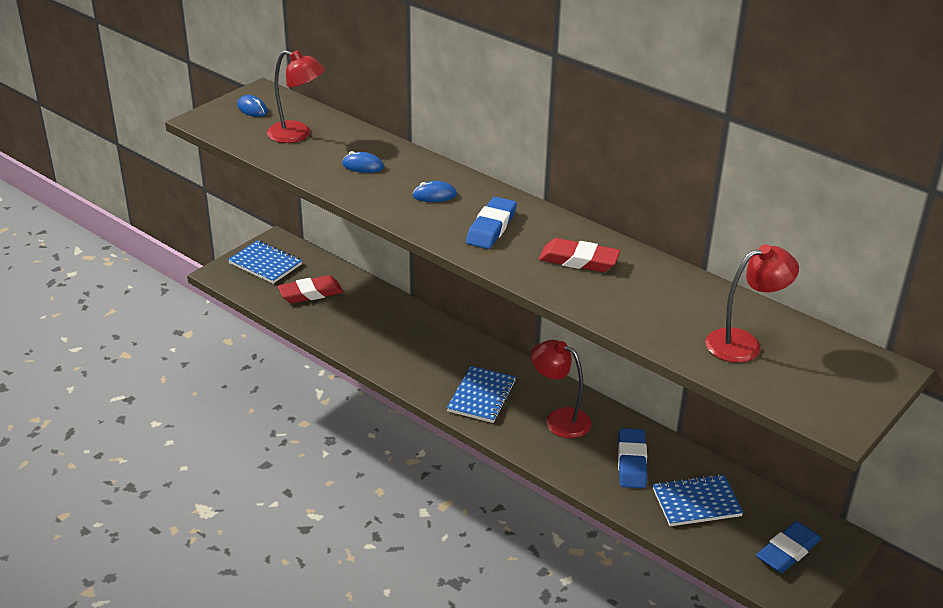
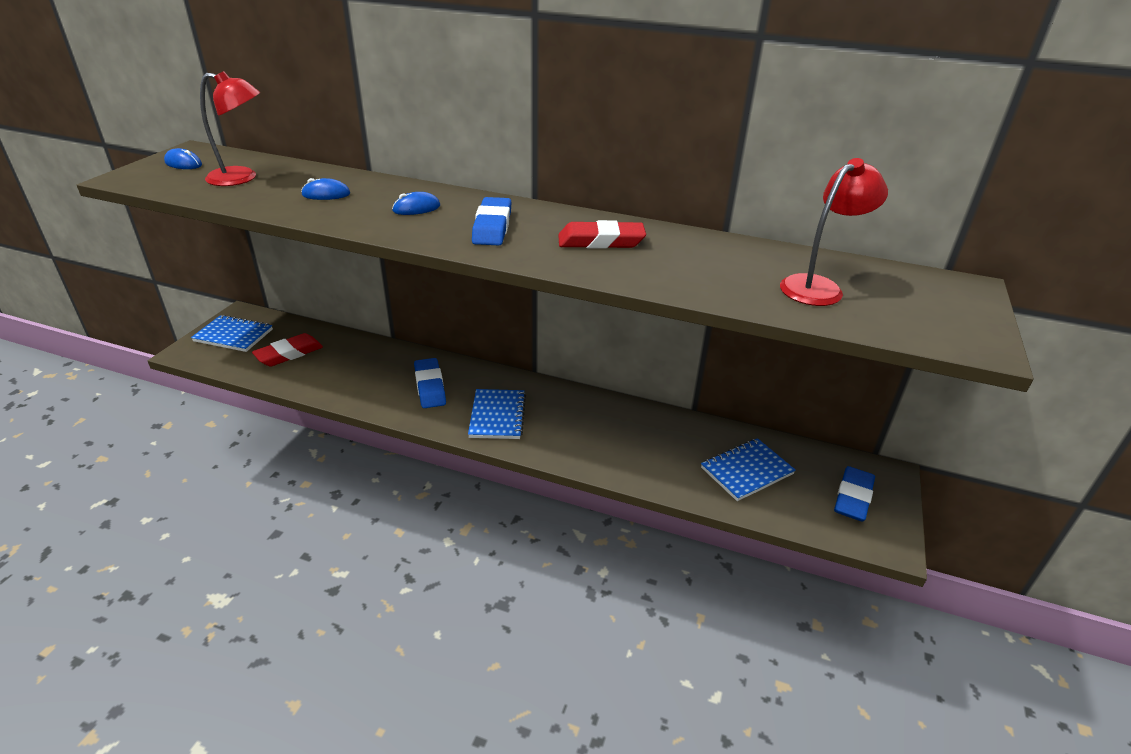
camera: 20 degrees left, 0 degrees up
red lamp [531,340,592,438] -> none
blue eraser [618,428,647,488] -> blue eraser moved to [414,358,446,408]

